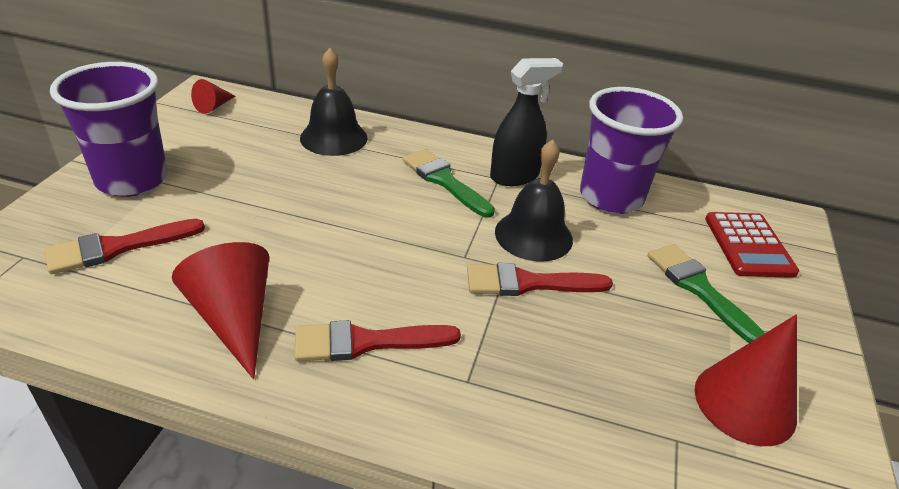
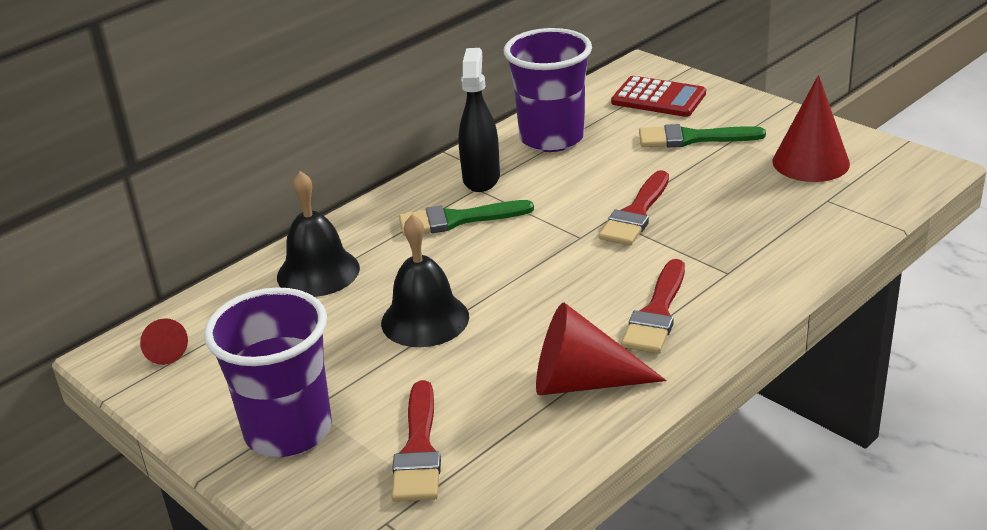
camera: 55 degrees left, 5 degrees down
black bell [495,139,573,261] -> black bell moved to [381,214,469,347]

